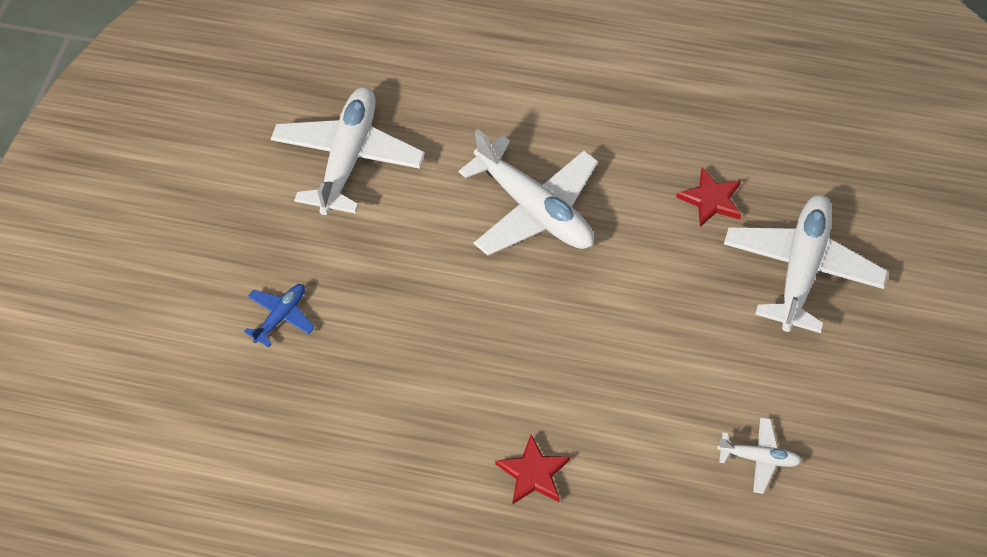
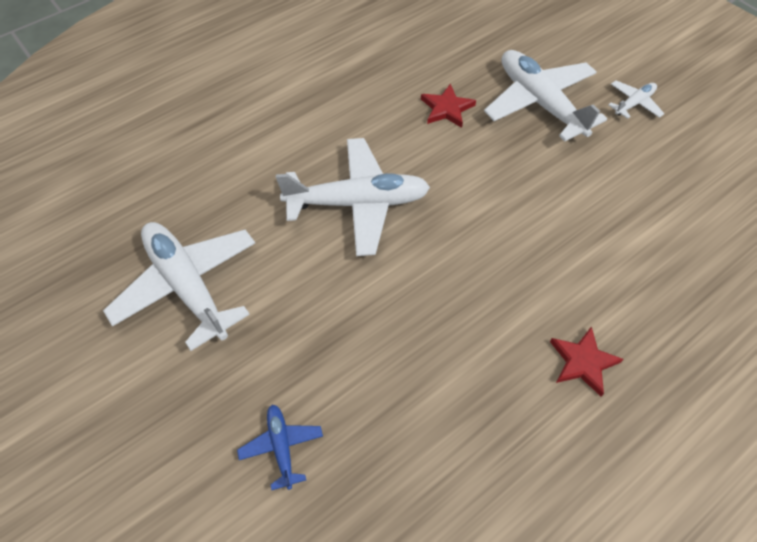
camera: 50 degrees left, 0 degrees up
white plane [717,417,802,494] -> white plane moved to [608,80,665,119]

